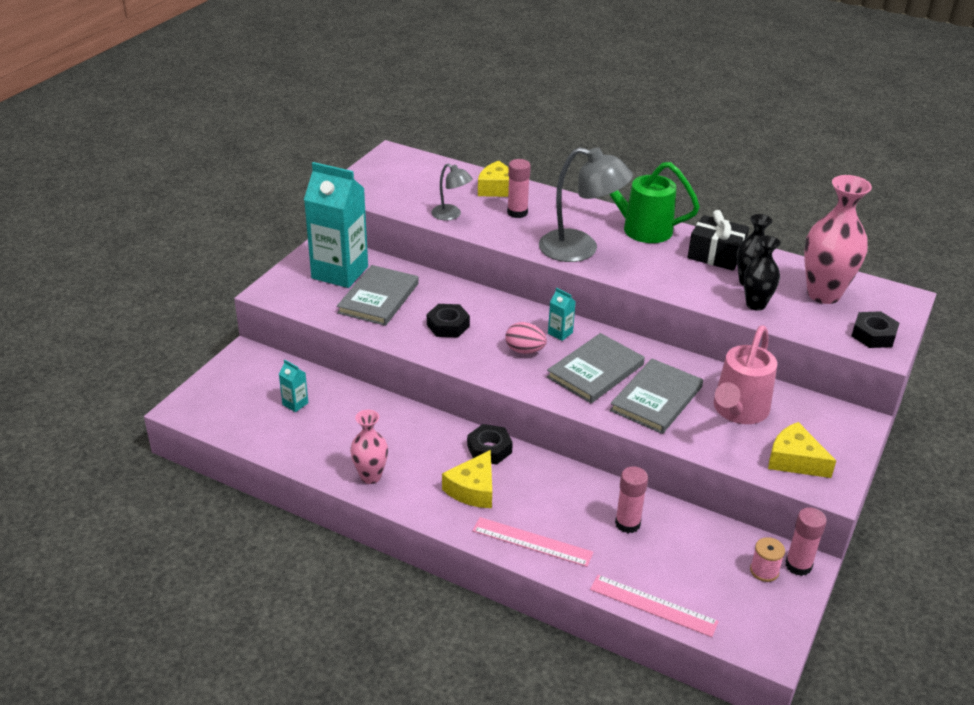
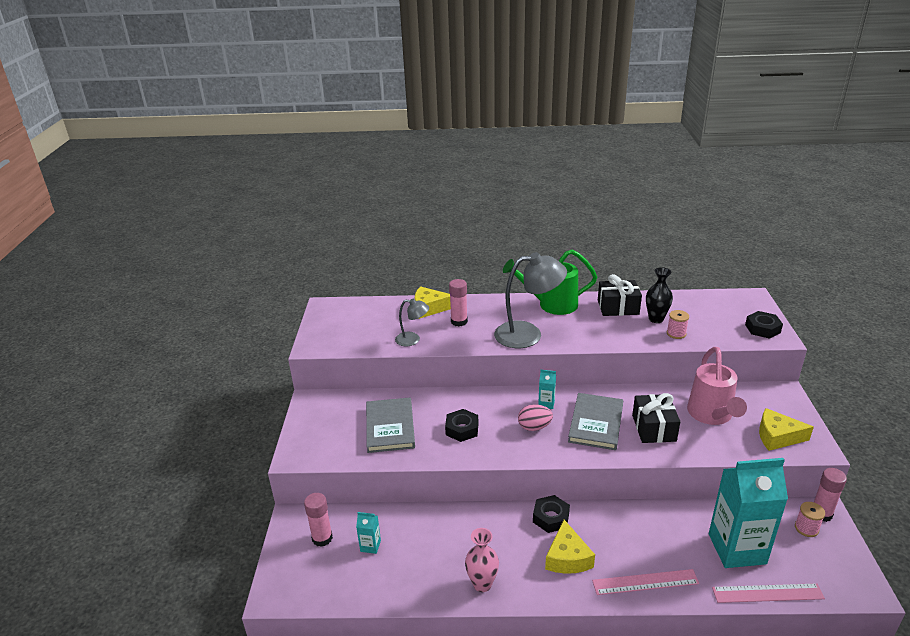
camera: 25 degrees left, 5 degrees down
turquoise carton [304,162,368,288] -> turquoise carton moved to [709,458,788,568]
grey book [610,359,703,434] -> black gift [632,393,680,443]
pink glue stick [615,466,648,533] -> pink glue stick moved to [304,493,333,547]
black vase [743,236,781,311] -> pink spool [667,310,689,339]
pink vase [804,175,872,304] -> none

